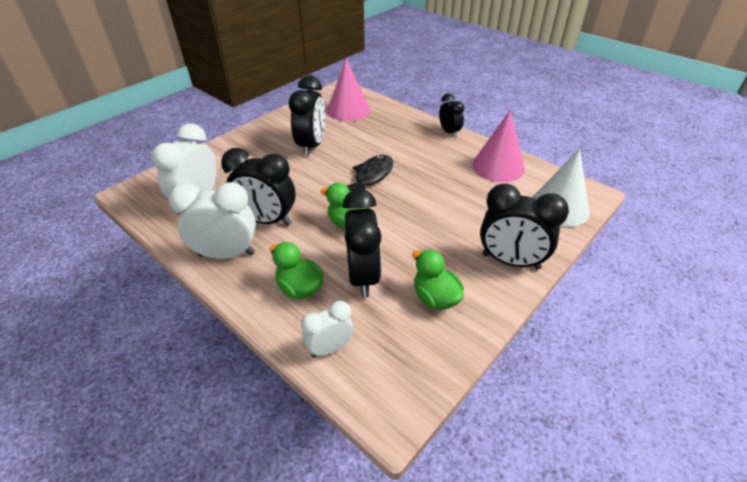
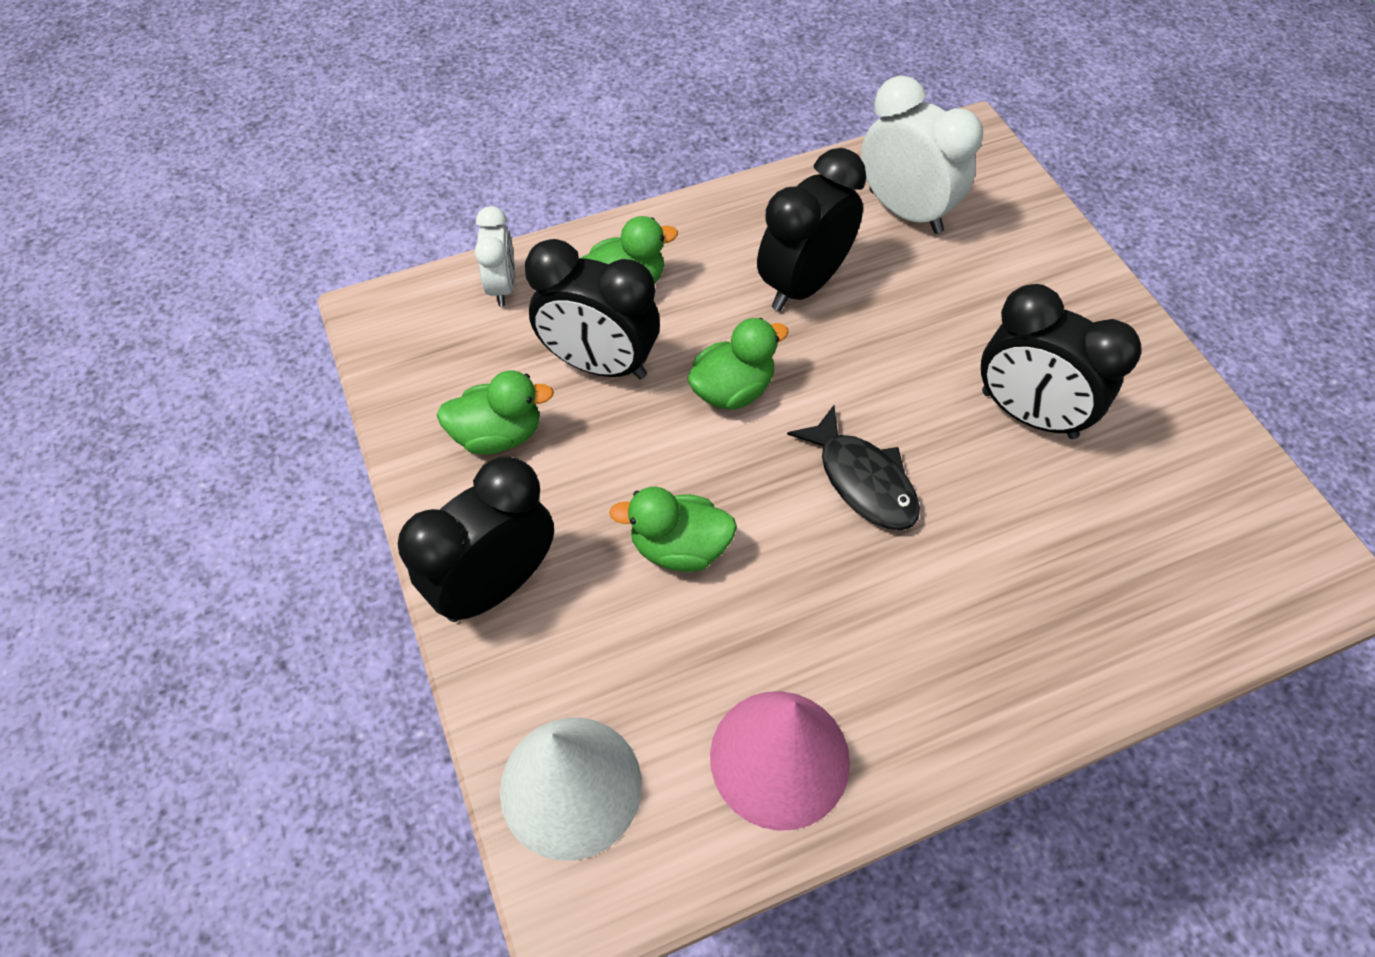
camera: 115 degrees right, 15 degrees up
white clock [169,182,256,259] -> none
pink cone [327,59,370,121] -> none
black clock [439,93,464,138] -> none
none -> green duck [609,487,737,572]

